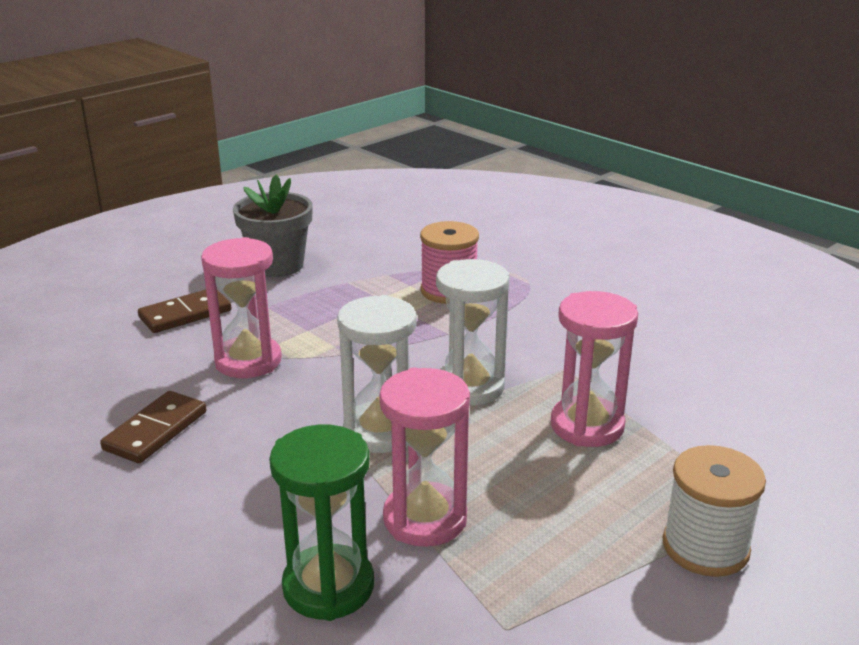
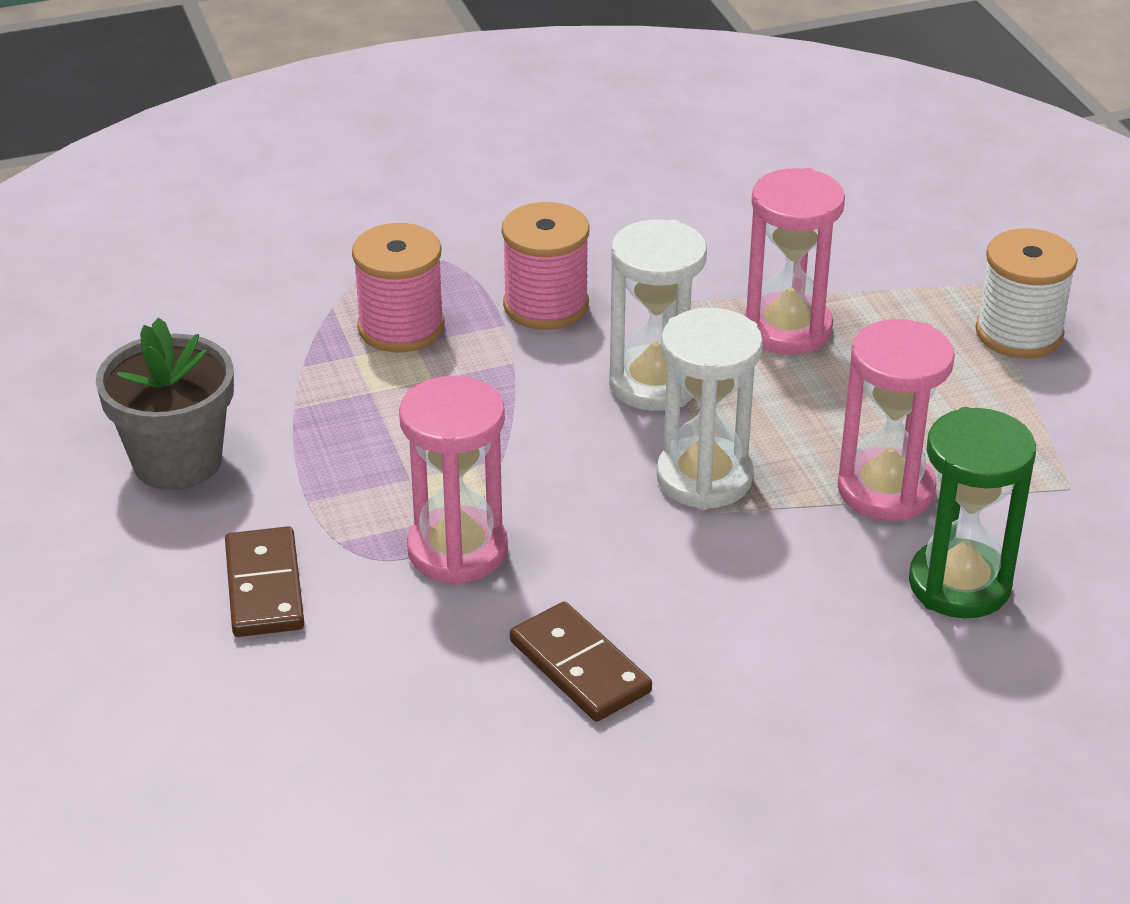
camera: 65 degrees left, 10 degrees up
none -> pink spool [502,202,590,330]

